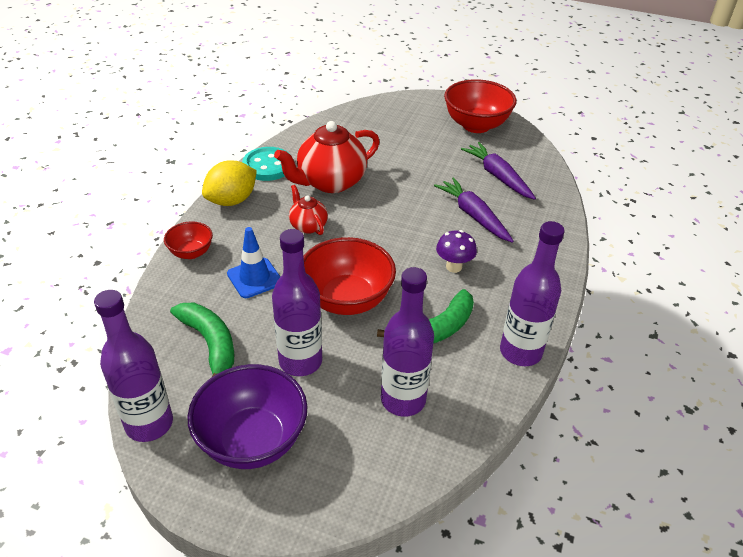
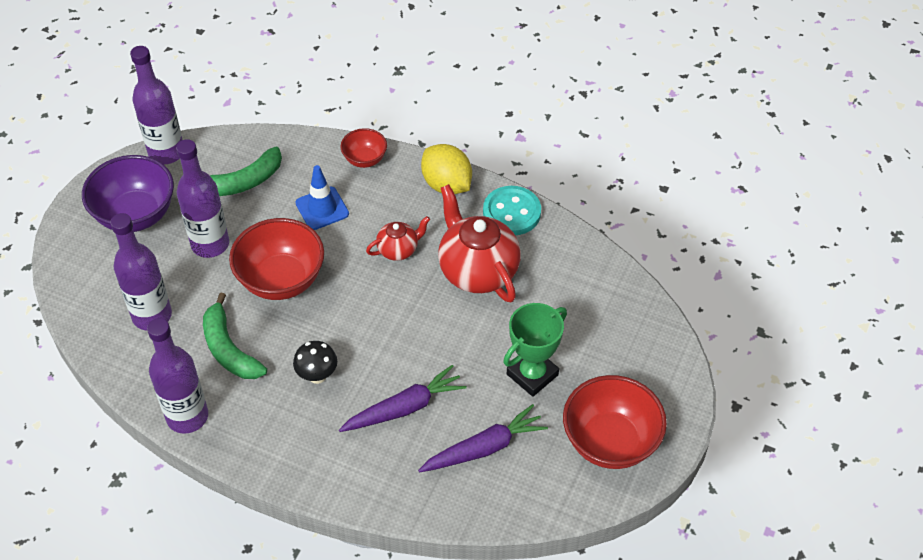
camera: 95 degrees right, 10 degrees up
purple mushroom [436,230,477,273] -> black mushroom [293,341,337,384]
none -> green trophy [503,303,567,397]

